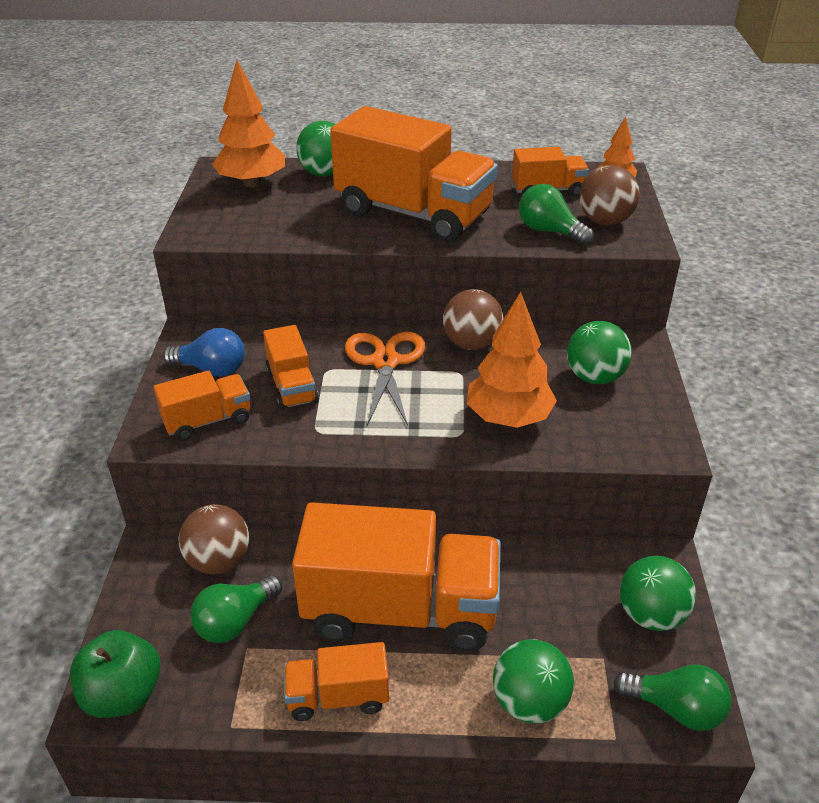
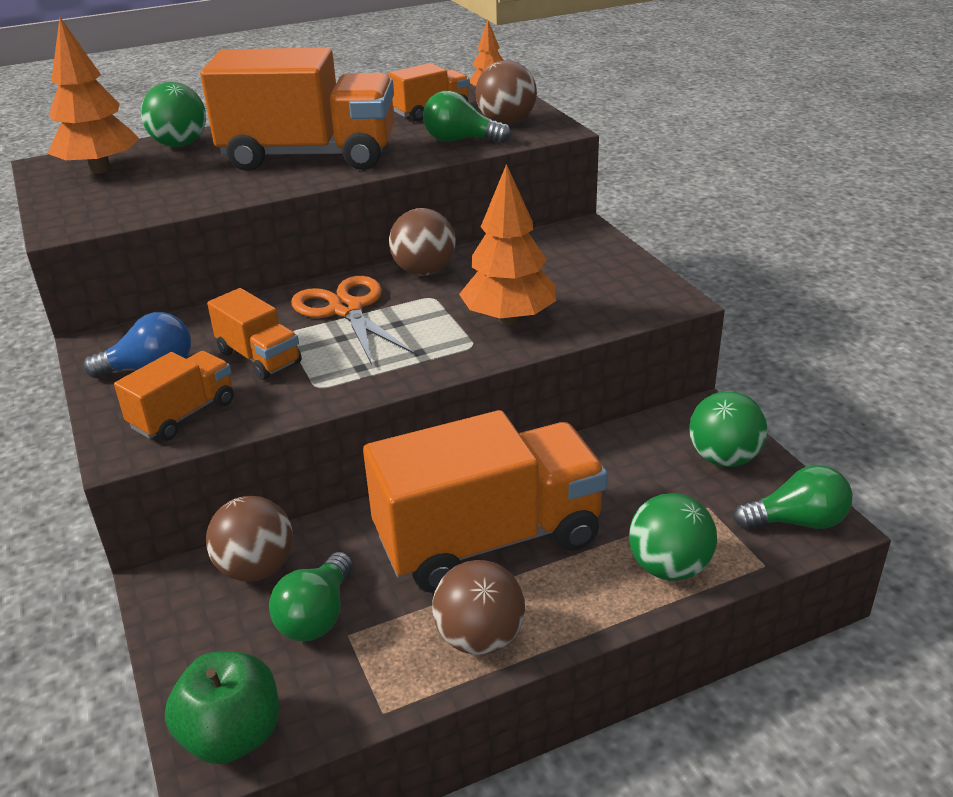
camera: 25 degrees left, 5 degrees down
orange truck [284,642,389,721] -> brown ball [432,560,525,655]
green ball [567,321,632,384] -> none

